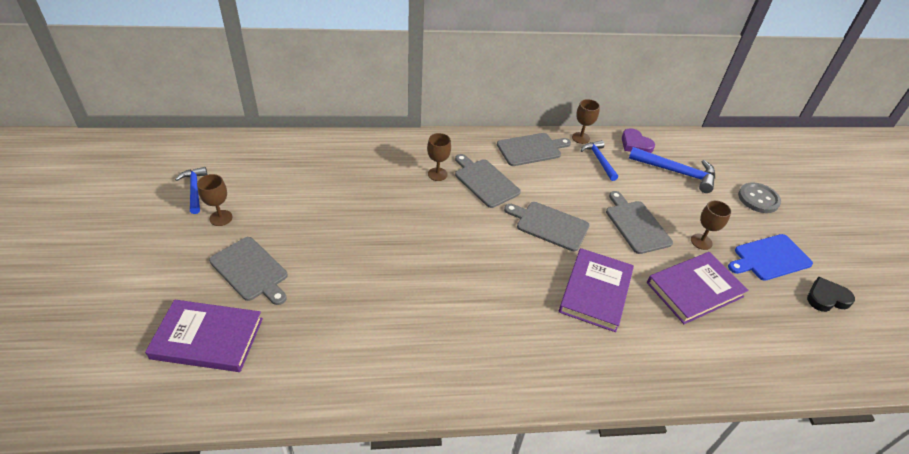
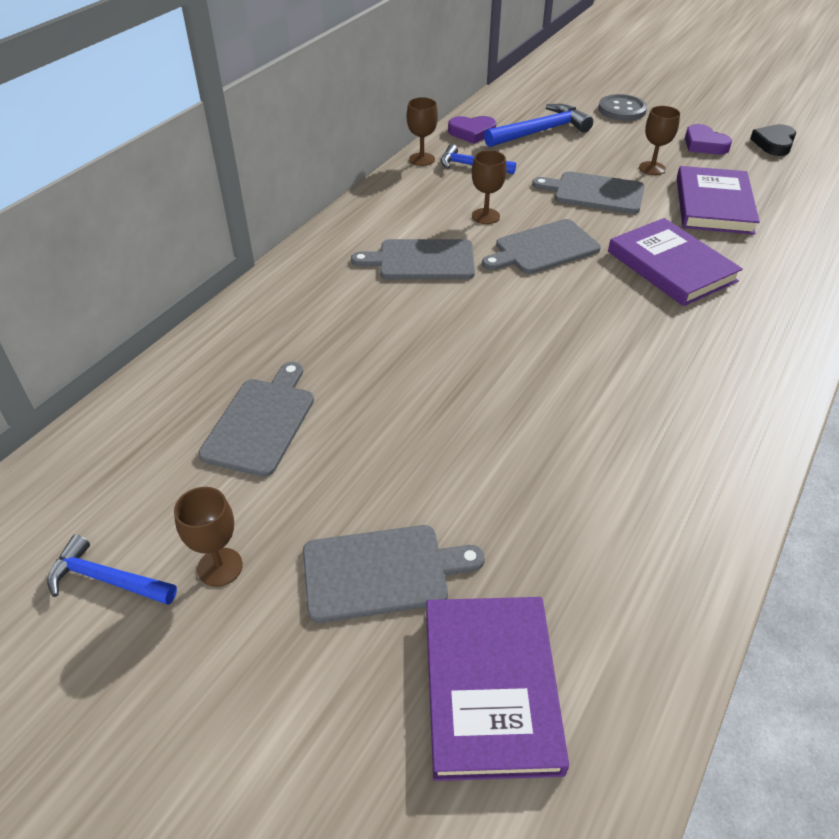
camera: 50 degrees left, 0 degrees up
purple book [145,300,263,372] -> purple book turned 45 degrees counterclockwise [426,597,569,781]
brown goblet [427,133,451,181] -> brown goblet moved to [472,150,506,224]
grey cutting board [497,133,571,166] -> grey cutting board moved to [198,362,314,477]
blue cutting board [728,234,813,281] -> purple heart [685,124,732,155]

